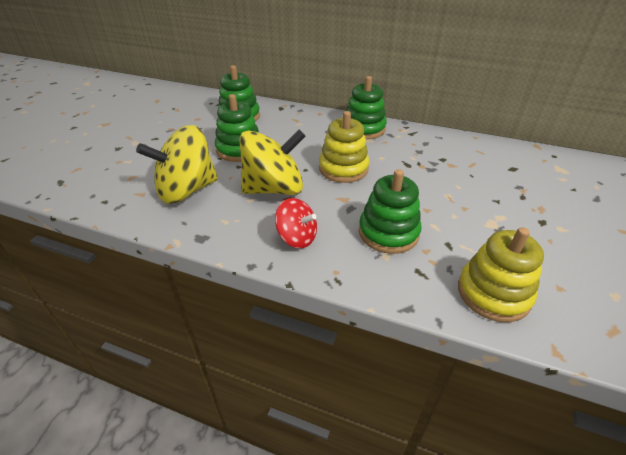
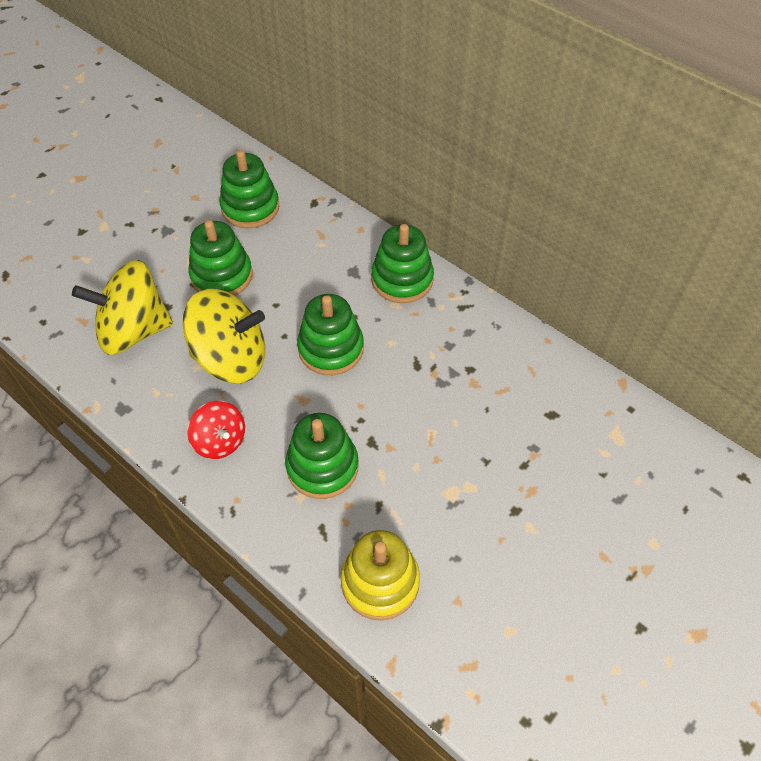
camera: 20 degrees right, 15 degrees up
yellow stacking toy [319,111,369,183] -> green stacking toy [297,294,364,375]

